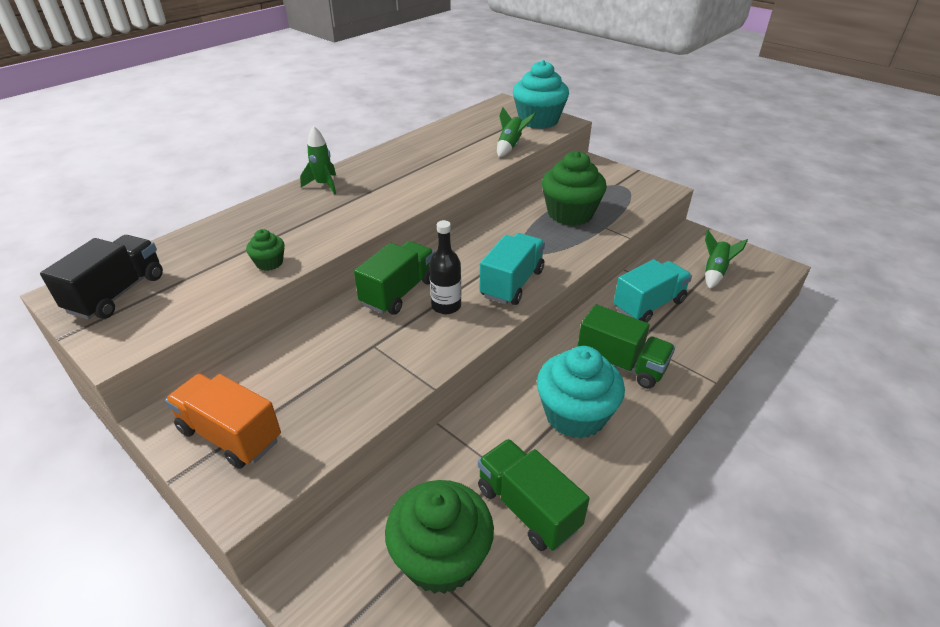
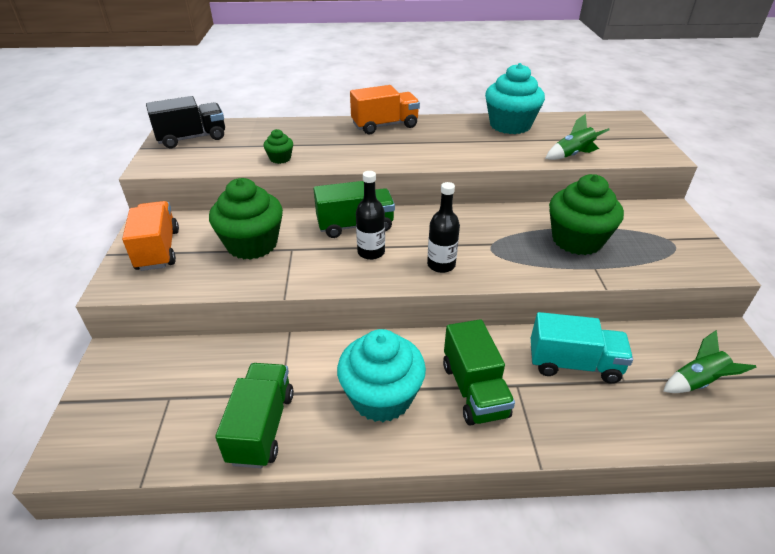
camera: 45 degrees right, 0 degrees up
green rocket [300,126,336,194] -> orange truck [350,85,420,134]
green cupcake [385,480,494,594] -> green cupcake moved to [209,178,283,260]
turquoise truck [480,233,545,305] -> black bottle [427,182,460,273]
turquoise cupcake [513,60,569,129] -> turquoise cupcake moved to [485,63,545,134]

